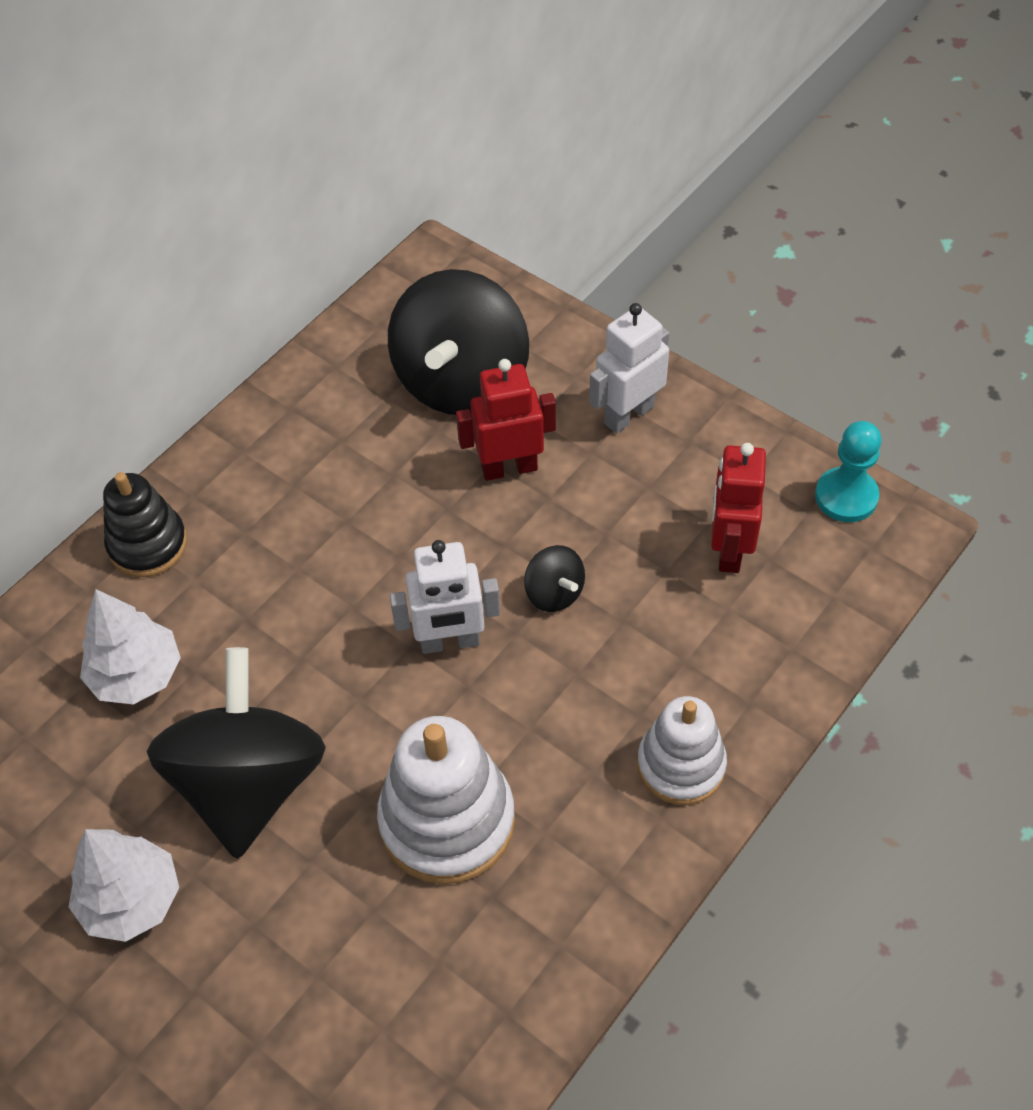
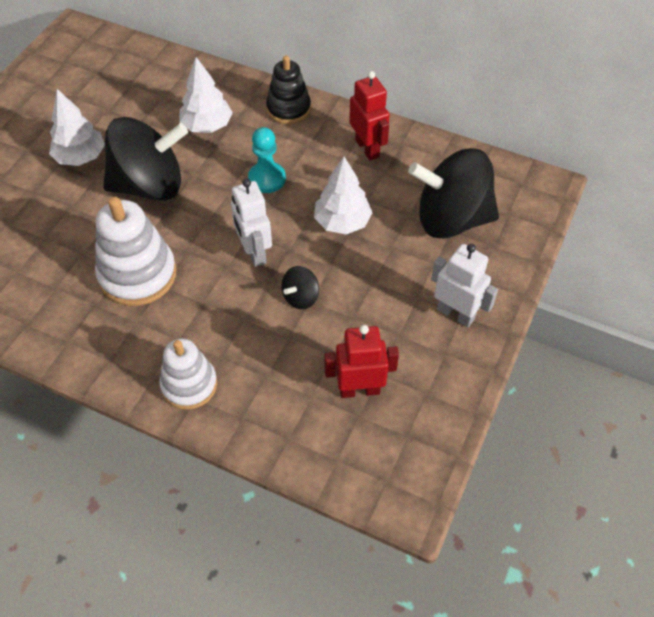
camera: 75 degrees right, 0 degrees up
red robot [456,359,556,481] -> red robot moved to [349,71,389,161]
turquoise pawn [815,421,882,522] -> turquoise pawn moved to [248,127,286,193]
none -> white tree [314,157,372,234]

